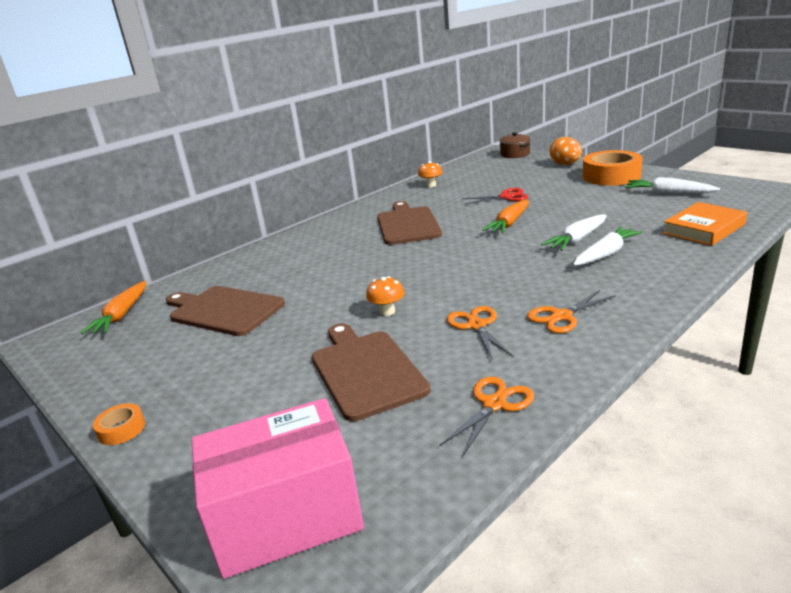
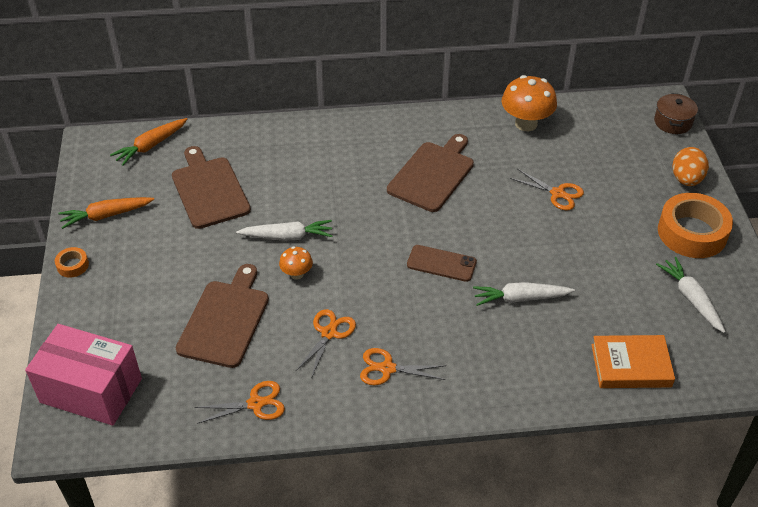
camera: 35 degrees right, 20 degrees up
orange mushroom [418,161,443,187] -> orange mushroom [502,75,557,131], size x1.88
red scissors [463,188,528,204] -> orange scissors [510,169,584,211]
orange carrot [482,199,529,233] -> orange carrot moved to [58,197,154,229]
white carrot [573,227,643,266] -> white carrot moved to [236,220,333,241]
none -> brown phone [407,245,477,282]

